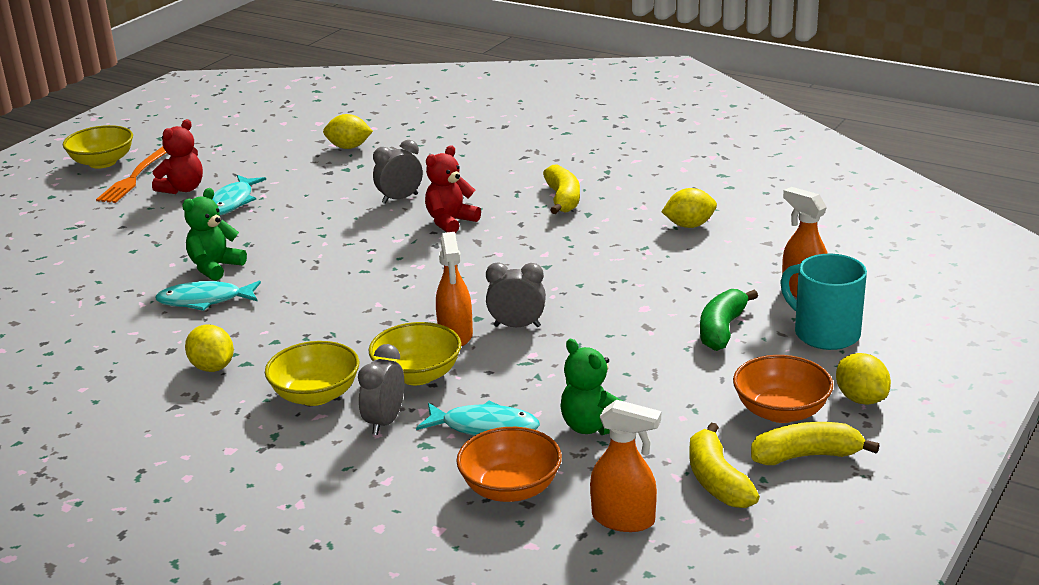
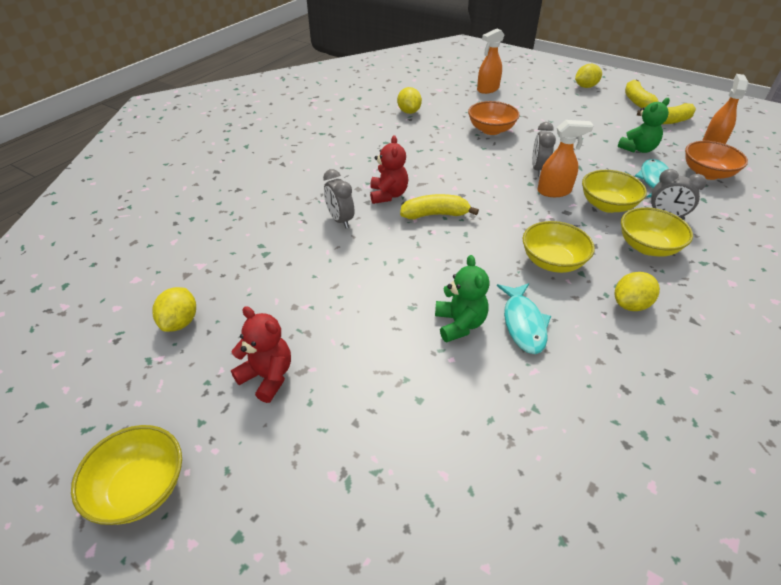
camera: 90 degrees left, 15 degrees up
orange fork [96,146,167,203] -> none
green teddy bear [182,188,247,281] -> green teddy bear turned 135 degrees counterclockwise [435,255,490,342]
turquoise fish [212,175,266,215] -> none
yellow lemon [323,114,373,149] -> yellow lemon moved to [152,287,196,332]
red teddy bear [425,145,481,233] -> red teddy bear turned 135 degrees counterclockwise [370,135,408,204]
yellow banana [543,164,580,214] -> yellow banana moved to [400,194,479,219]
green banana [700,289,758,351] -> none
orange bowl [733,355,833,423] -> orange bowl moved to [468,101,520,135]
turquoise mug [780,254,867,350] -> none
none -> yellow bowl [523,221,595,273]

